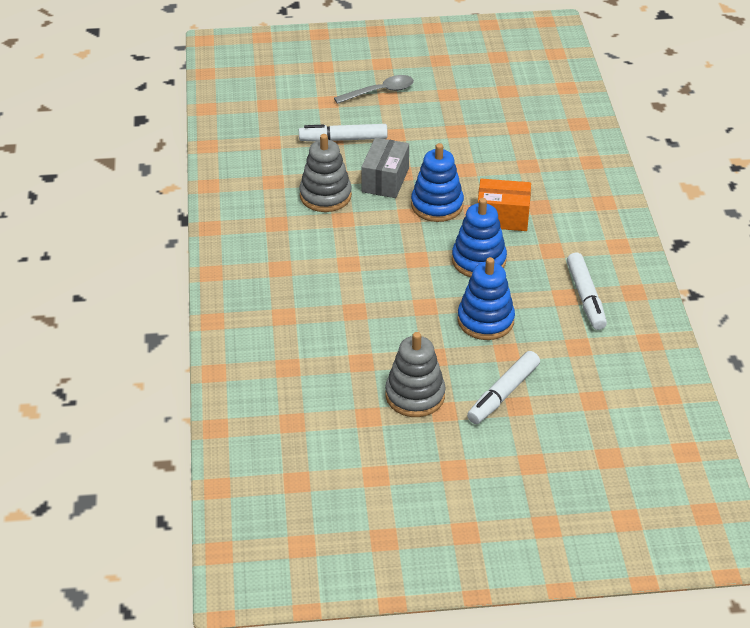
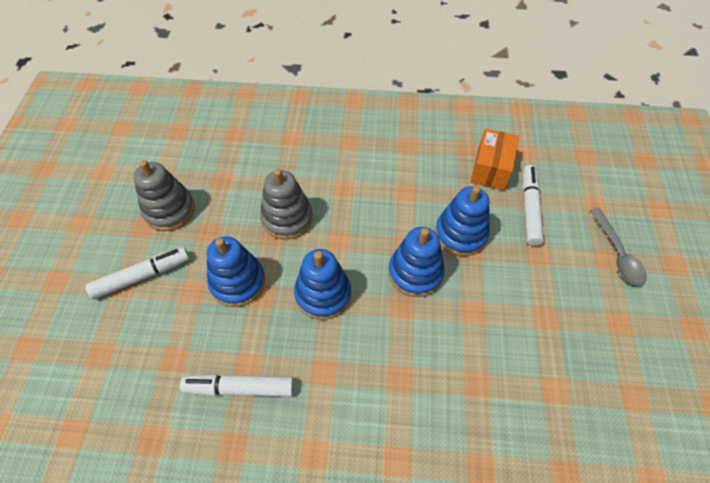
camera: 100 degrees right, 15 degrees up
grey stacking toy [299,134,352,212] -> grey stacking toy moved to [260,169,313,240]
grey box [361,137,409,198] -> blue stacking toy [435,186,490,256]
white marker [467,351,540,424] -> white marker turned 105 degrees clockwise [85,247,189,299]
orange box [478,179,531,231] -> orange box moved to [471,128,519,191]

